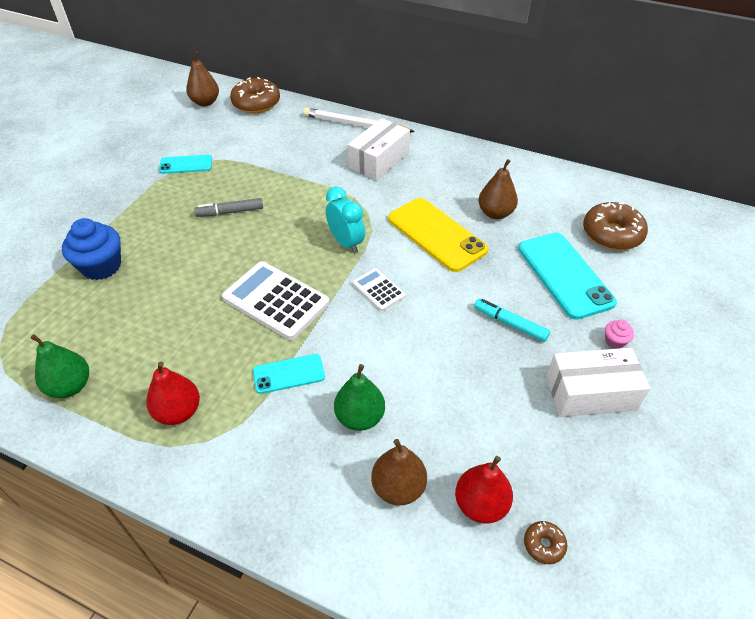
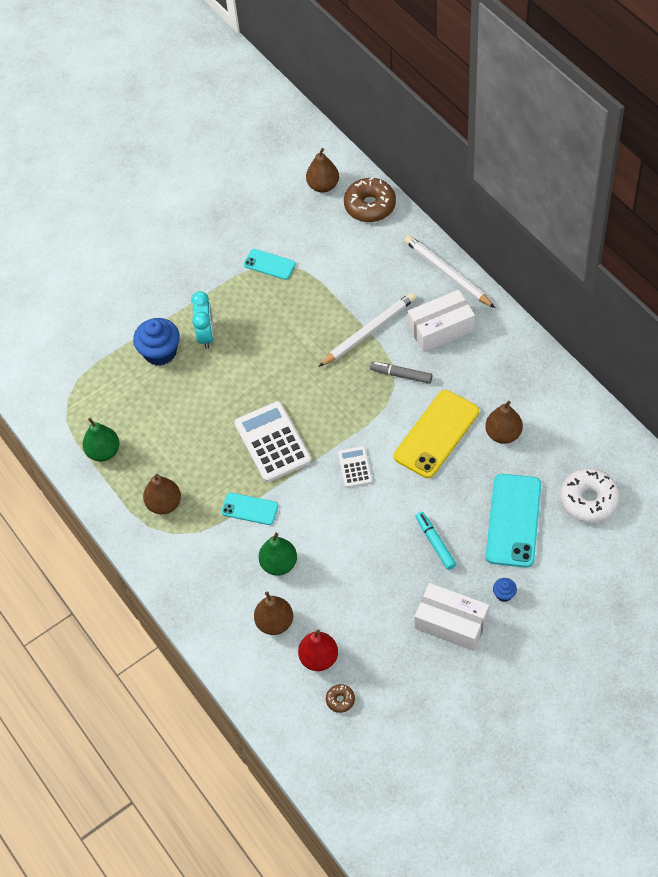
camera: 35 degrees right, 10 degrees up
red pear [146,362,200,425] -> brown pear [143,474,181,514]
grey marker [194,198,263,217] -> grey marker moved to [370,361,432,384]
turquoise clock [326,186,365,254] -> turquoise clock moved to [191,291,214,349]
yellow phone [388,198,488,272] -> yellow phone turned 45 degrees clockwise [394,390,479,478]
brown donut [583,202,648,250] -> white donut [560,468,620,523]
pink cupcake [605,320,634,349] -> blue cupcake [493,578,517,602]
none -> white pencil [318,293,416,367]

